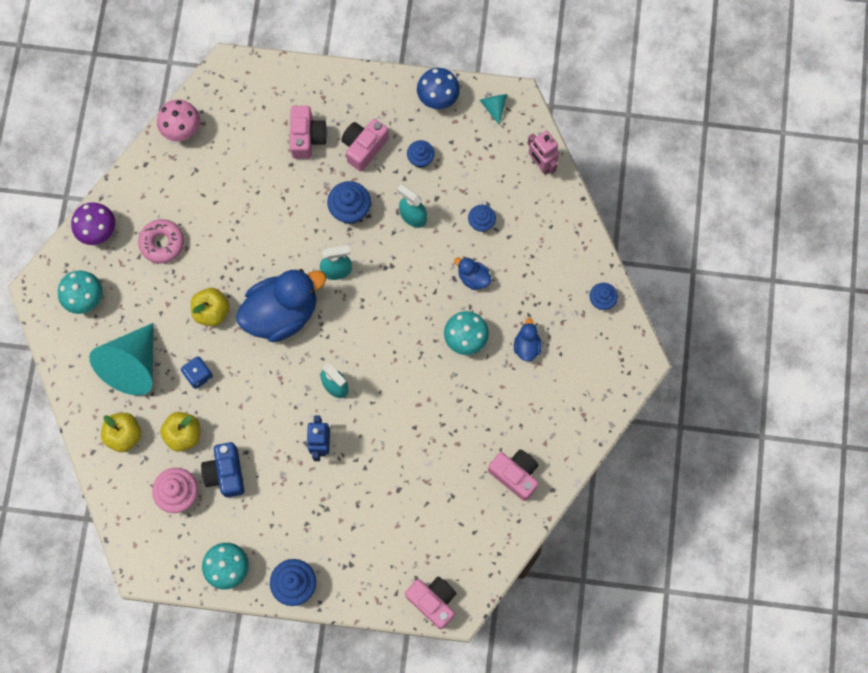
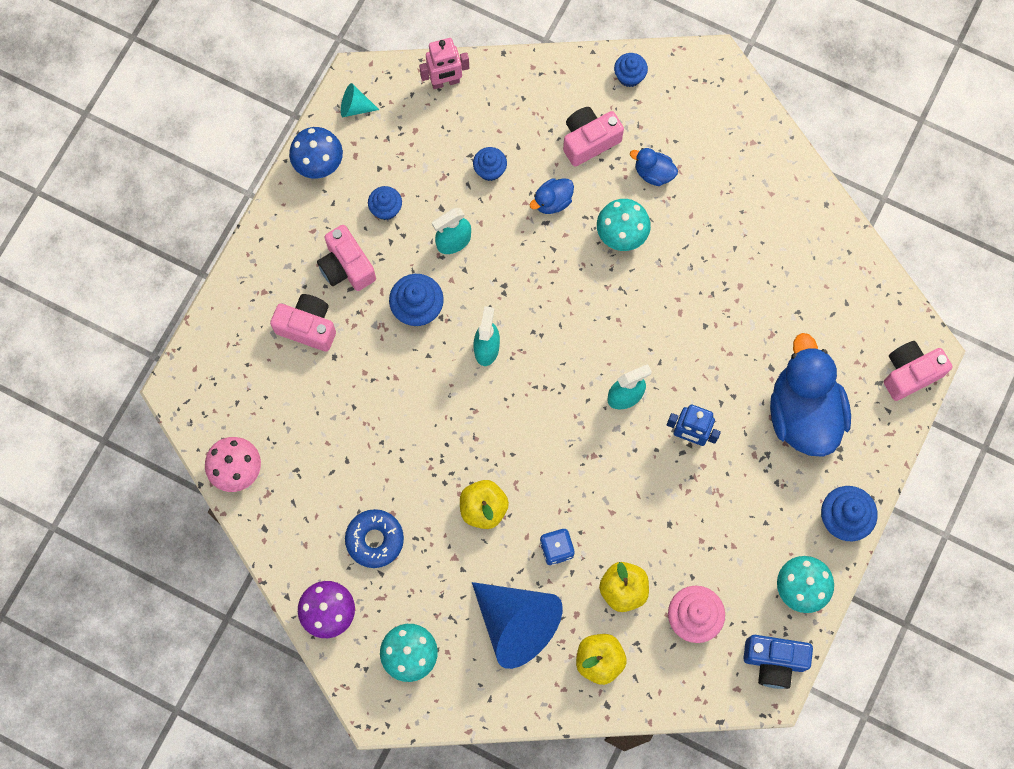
camera: 70 degrees left, 0 degrees up
turquoise cone [89,323,154,395] -> blue cone [472,582,563,669]
pink donut [138,219,184,263] -> blue donut [345,509,404,568]
blue camera [201,442,245,497] -> blue camera moved to [743,635,813,689]
blue duck [236,269,326,342] -> blue duck moved to [770,333,851,457]
pink camera [488,449,538,501] -> pink camera moved to [563,107,624,167]

